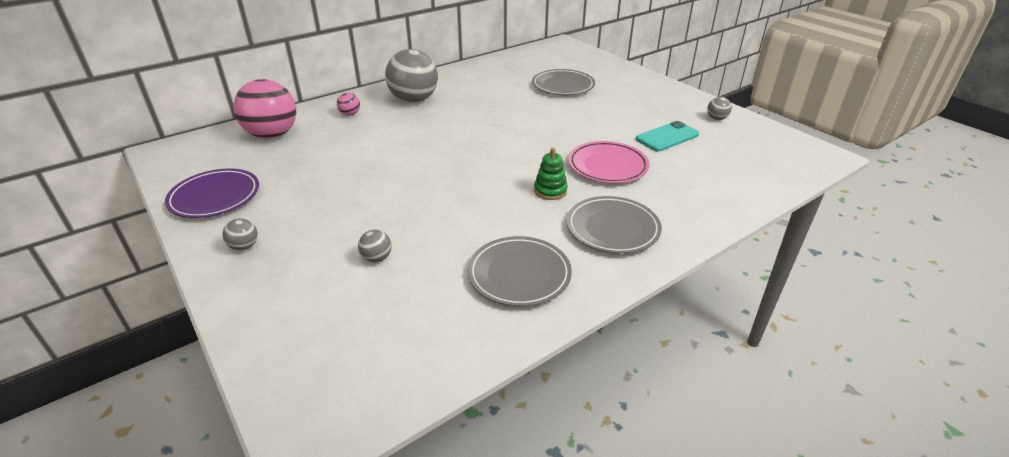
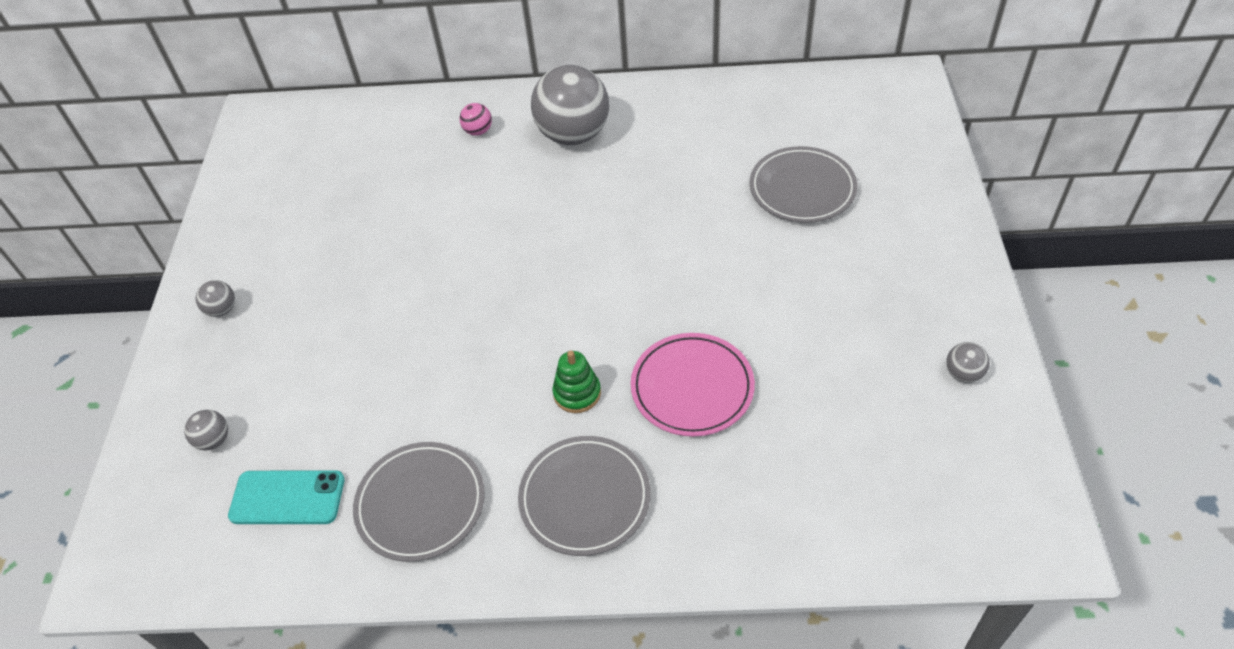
camera: 40 degrees right, 15 degrees up
purple plate [165,168,259,218] -> none
pink ball [233,79,296,139] -> none
grey ball [358,230,392,262] -> grey ball moved to [184,410,228,450]
turquoise phone [636,121,699,151] -> turquoise phone moved to [228,470,345,524]

